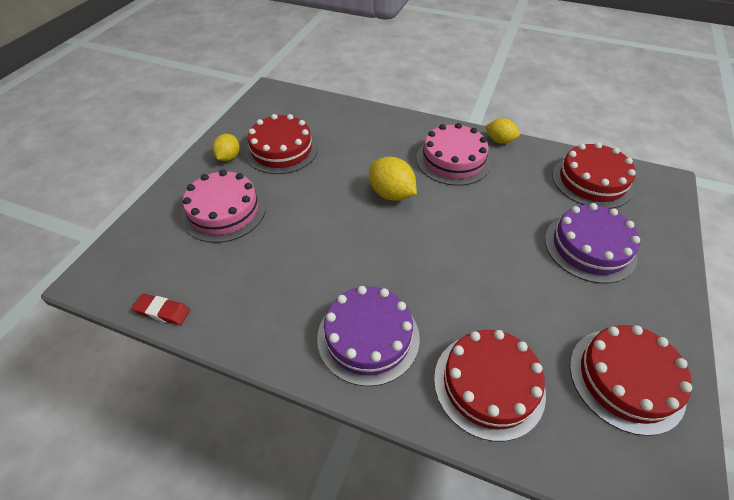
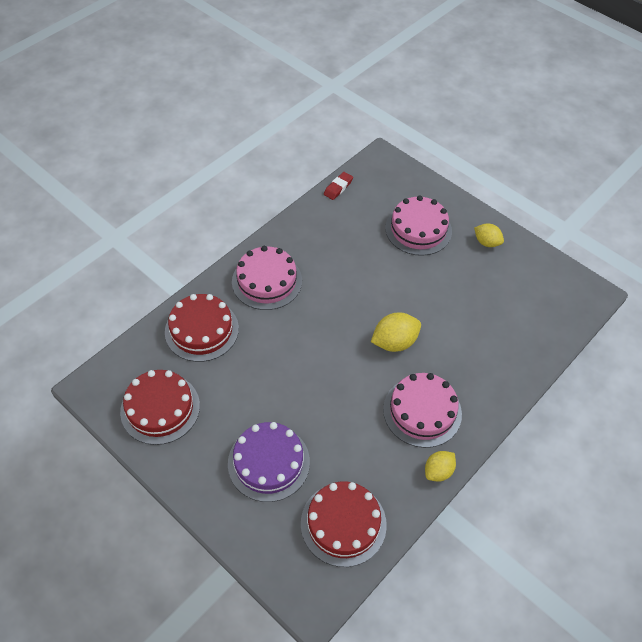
camera: 110 degrees right, 5 degrees up
red cake [245,114,318,174] -> none
purple cake [317,286,420,386] -> pink cake [232,246,302,310]

